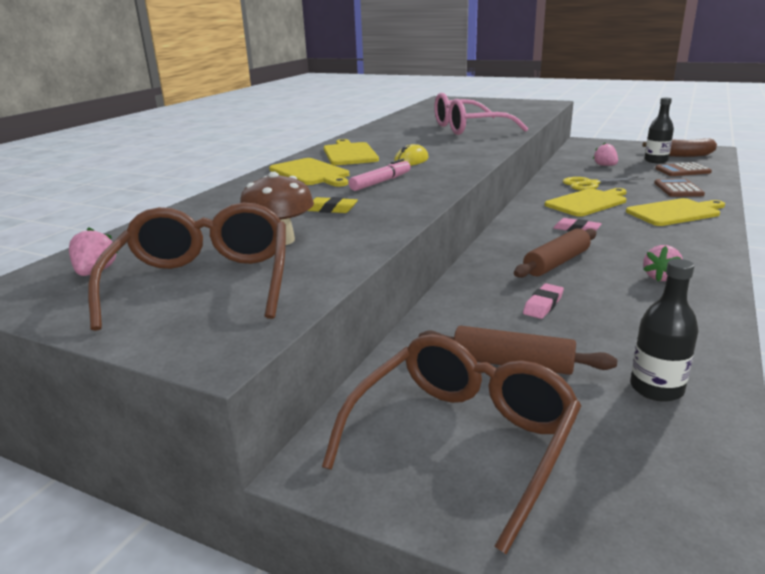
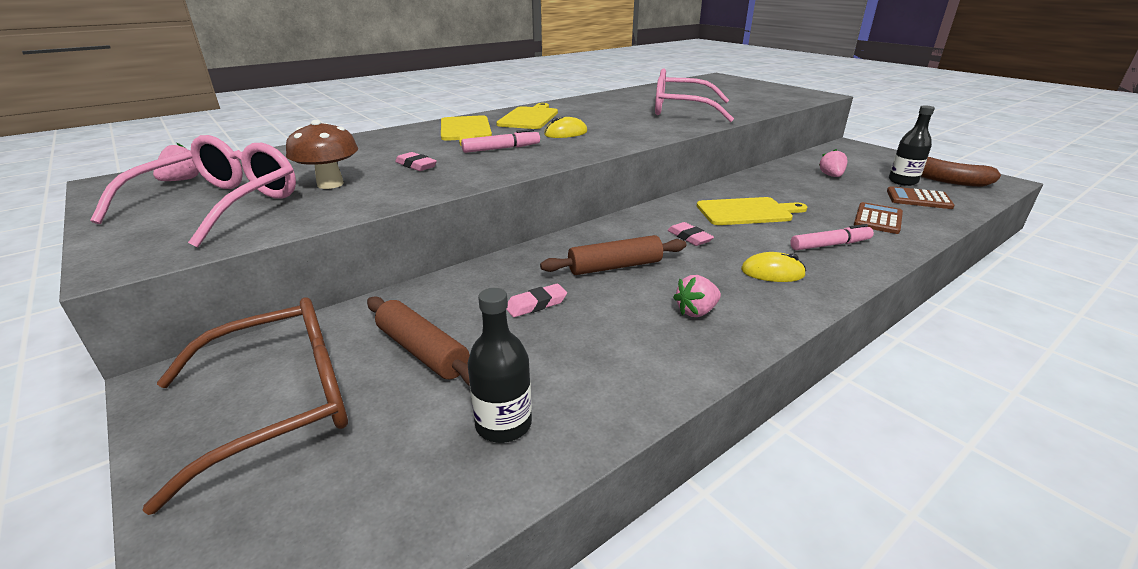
camera: 25 degrees right, 5 degrees up
brown glasses [88,202,286,331] -> pink glasses [90,135,296,248]
yellow eraser [308,197,358,213] -> pink eraser [395,152,437,171]
yellow scissors [563,176,644,190] -> none
yellow cutting board [626,198,725,226] -> pink marker [790,224,874,250]
none -> yellow mouse [741,252,806,282]

